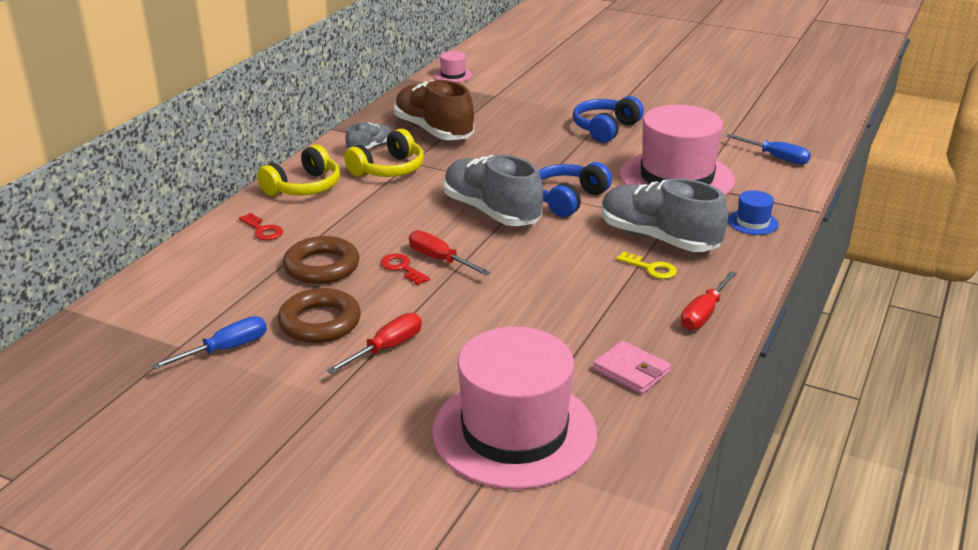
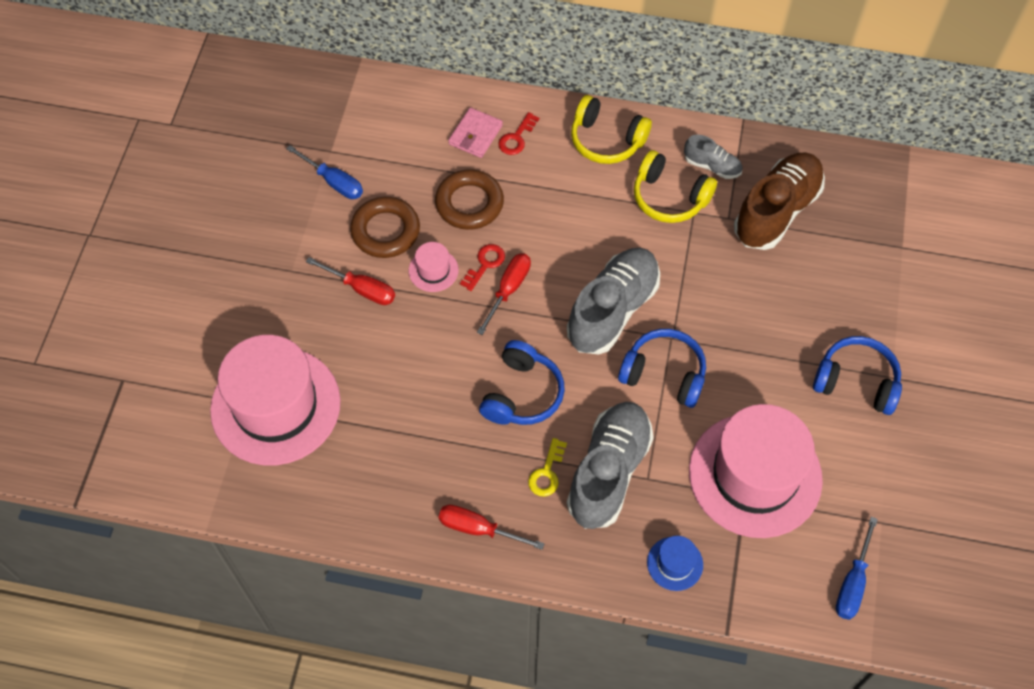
camera: 75 degrees right, 30 degrees up
pink hat [434,51,472,82] -> pink hat moved to [409,242,459,292]
pink wallet [593,341,671,394] -> pink wallet moved to [448,108,503,158]
none -> blue headphones [479,340,565,425]

